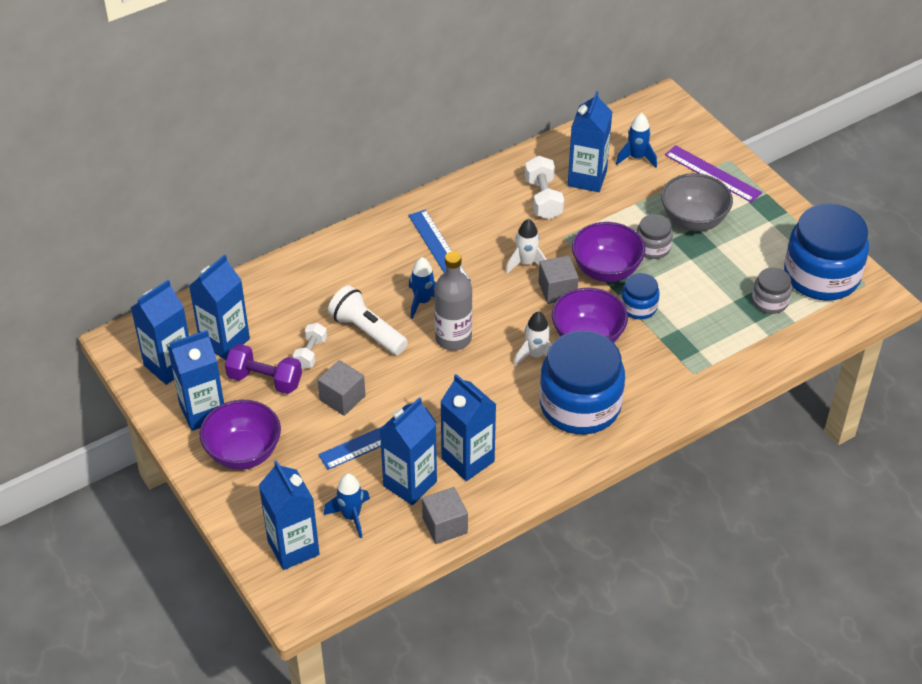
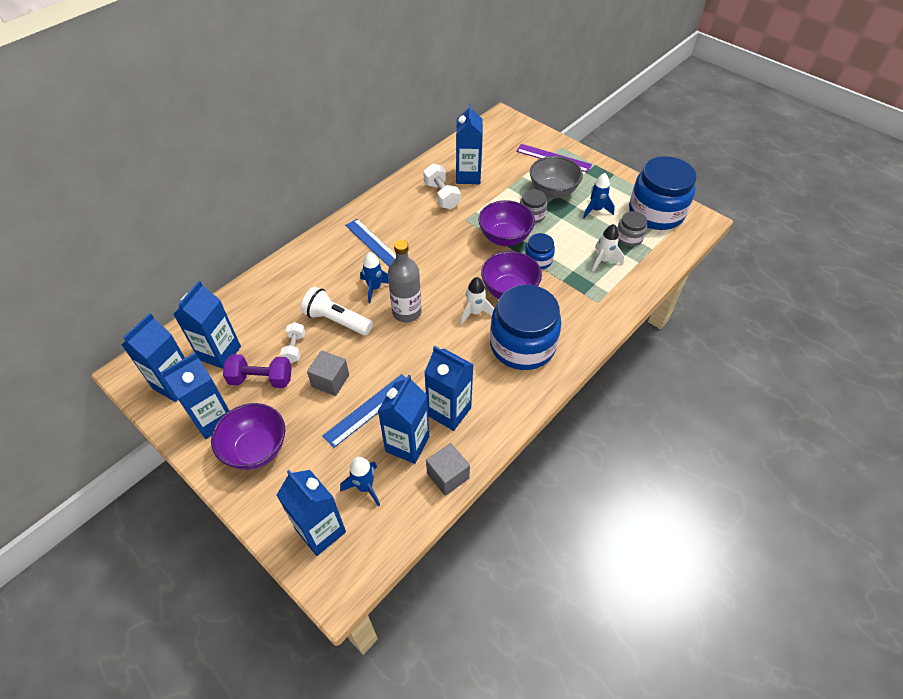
camera: 15 degrees left, 5 degrees up
white rocket [506,219,547,274] -> white rocket moved to [592,224,624,272]
grey cube [538,256,579,304] -> none
blue rocket [616,113,657,167] -> blue rocket moved to [583,173,615,218]

